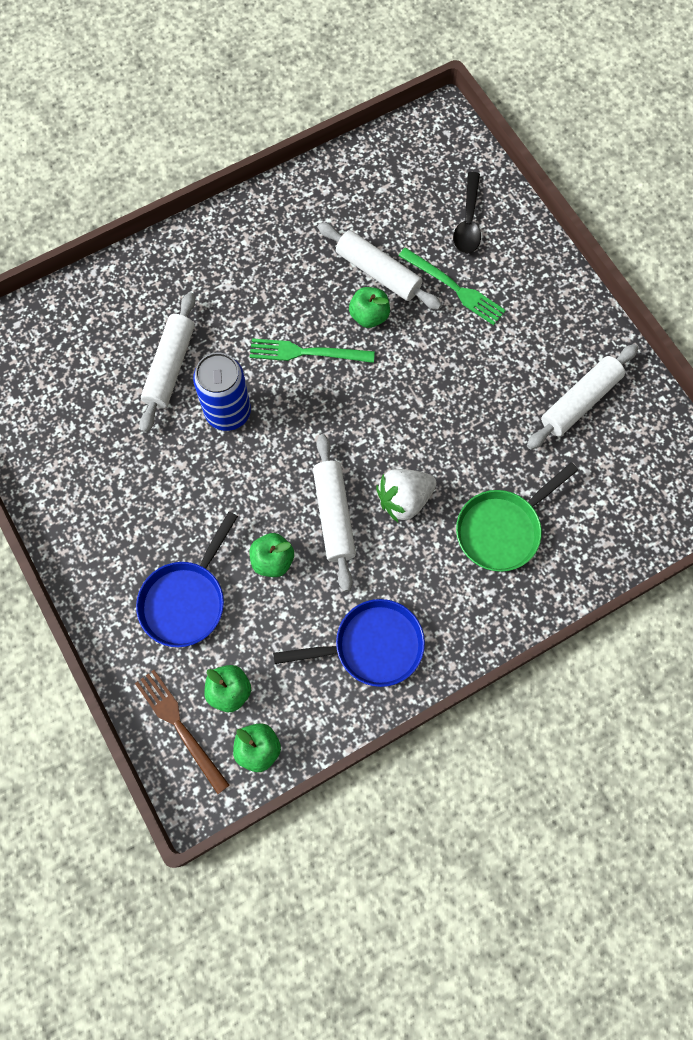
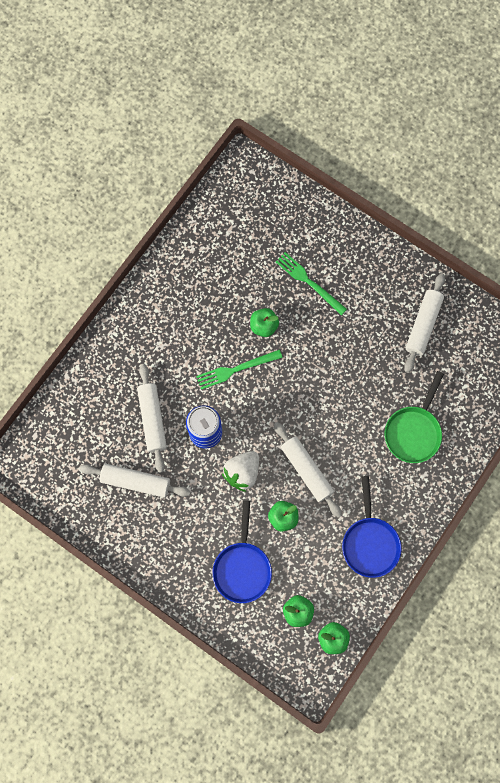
camera: 25 degrees left, 5 degrees up
brown fork [135,670,230,794] -> none
blue pan [273,599,425,687] -> blue pan turned 120 degrees clockwise [342,476,401,578]
white rolling pin [318,222,442,310] -> white rolling pin moved to [80,464,191,498]
white strawberry [376,469,436,522] -> white strawberry moved to [222,451,259,492]
green fork [398,248,506,325] -> green fork turned 150 degrees counterclockwise [276,252,347,315]
black spoon [453,172,481,254] -> none

